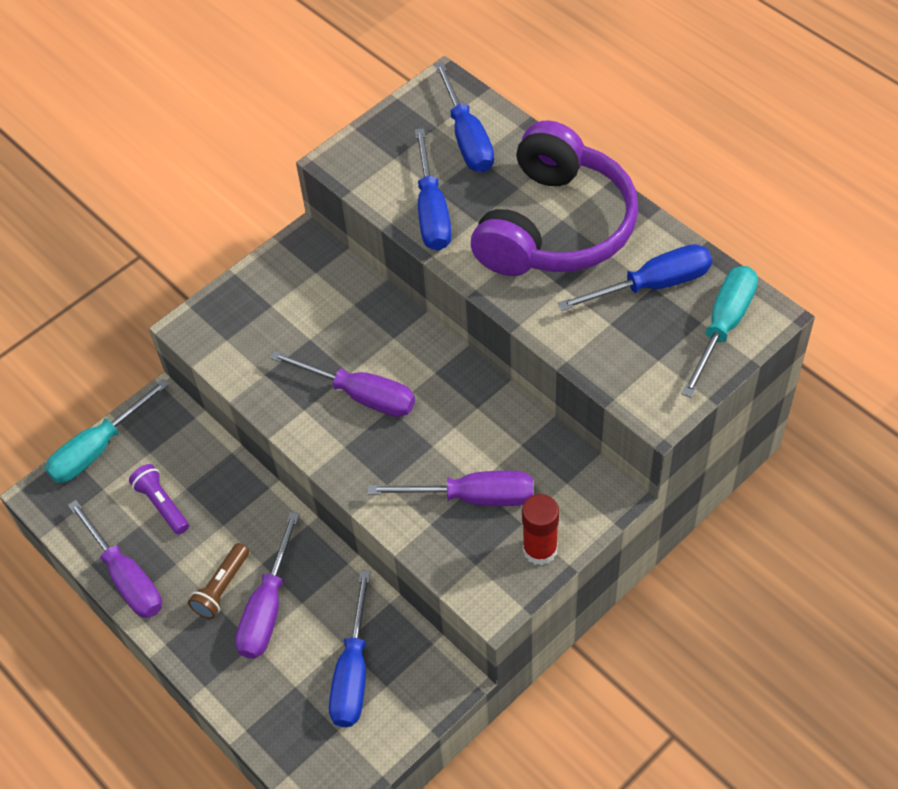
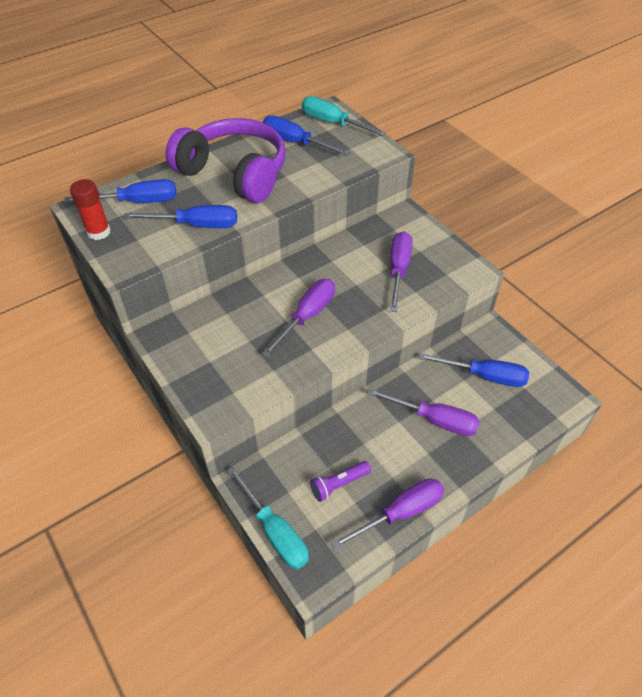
camera: 85 degrees left, 5 degrees down
brown flashlight [188,543,249,619] -> none
red glue stick [522,494,559,565] -> red glue stick moved to [70,179,111,240]
blue screwdriver [558,244,712,311] -> blue screwdriver turned 45 degrees counterclockwise [263,115,350,156]

